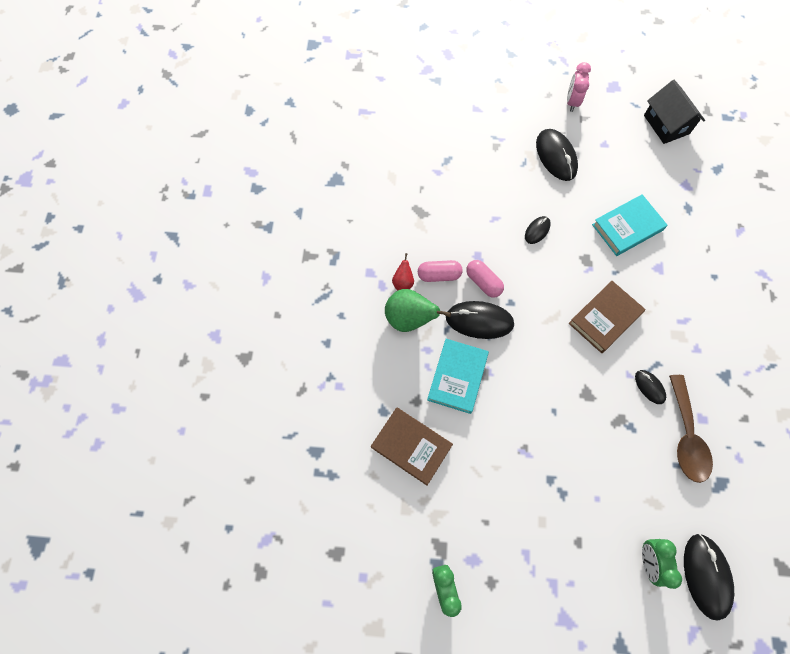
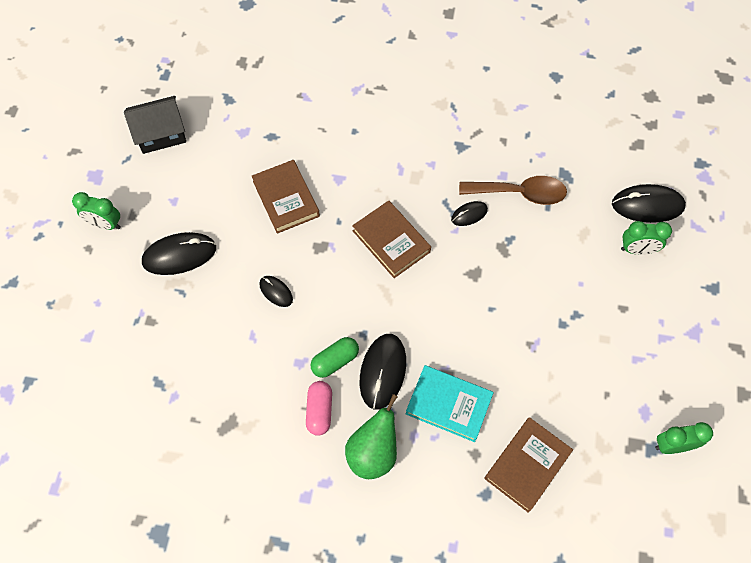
camera: 85 degrees left, 5 degrees down
red pear [392,253,414,290] -> none
pink capsule [466,260,504,298] -> green capsule [310,337,359,378]
pink clock [567,62,591,112] -> green clock [72,192,121,230]
turquoise book [592,194,668,256] -> brown book [252,160,320,234]

